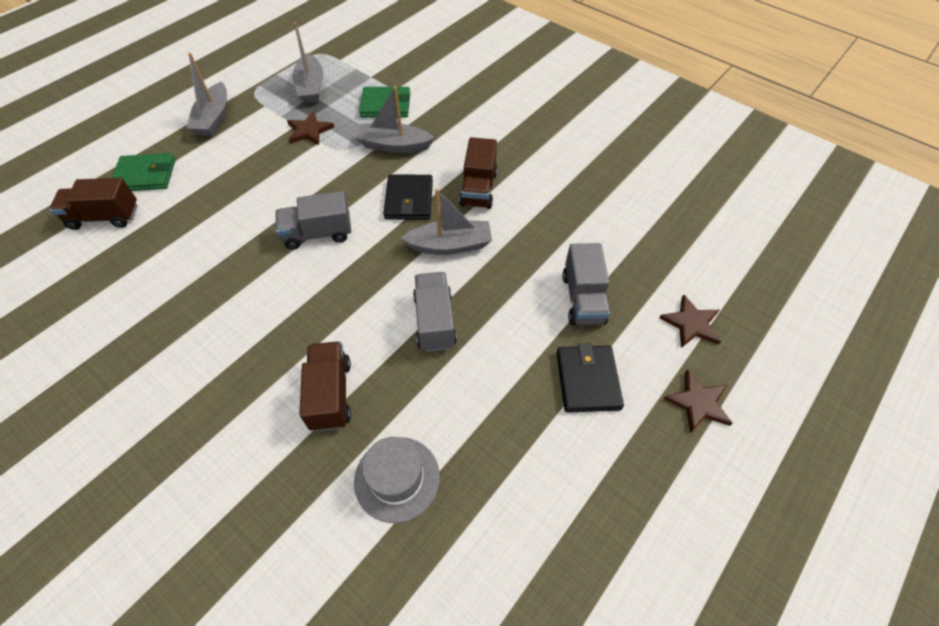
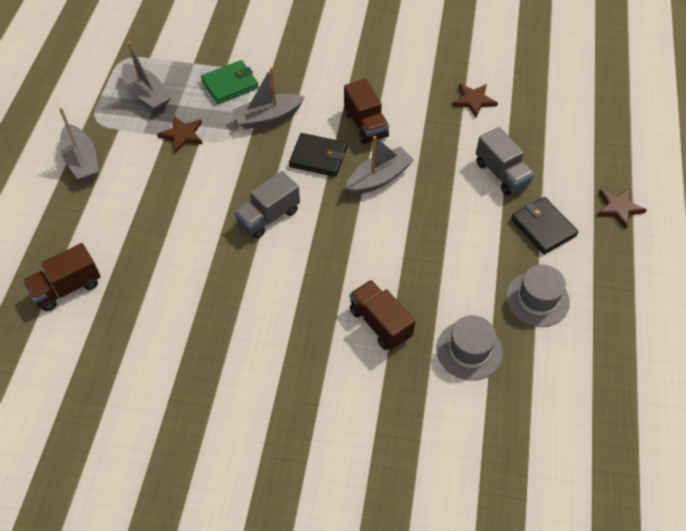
camera: 30 degrees left, 0 degrees up
green wallet [112,153,175,191] -> none
black wallet [383,174,433,220] -> black wallet turned 45 degrees counterclockwise [289,133,347,177]
grey truck [413,272,457,352] -> none
brown star [659,294,721,348] -> brown star moved to [452,84,498,118]
none -> grey hat [506,264,570,327]

